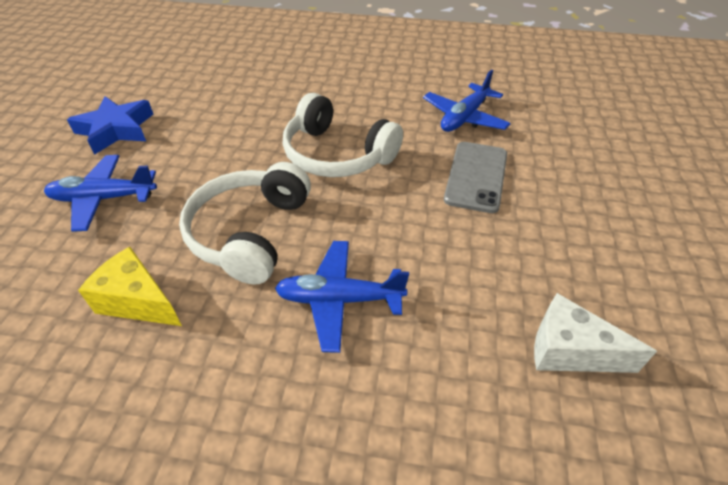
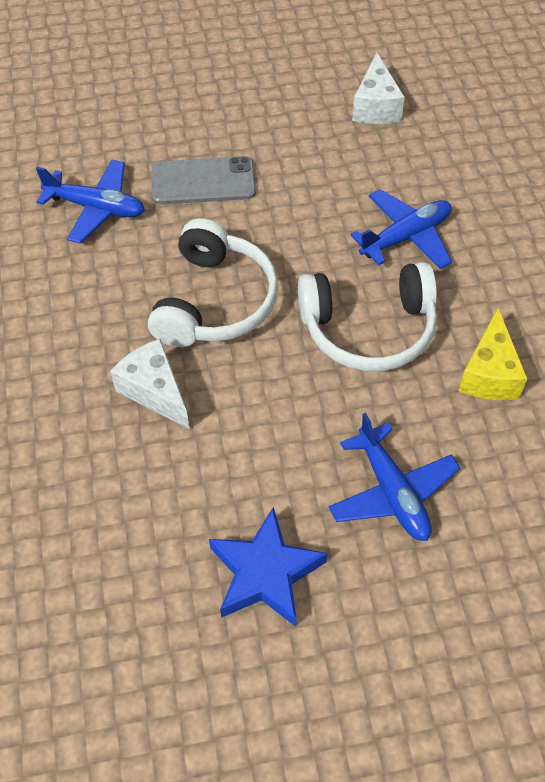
camera: 110 degrees left, 10 degrees up
blue plane [275,241,409,353] -> blue plane turned 105 degrees counterclockwise [350,189,452,269]
none -> white cheese [110,338,190,429]

